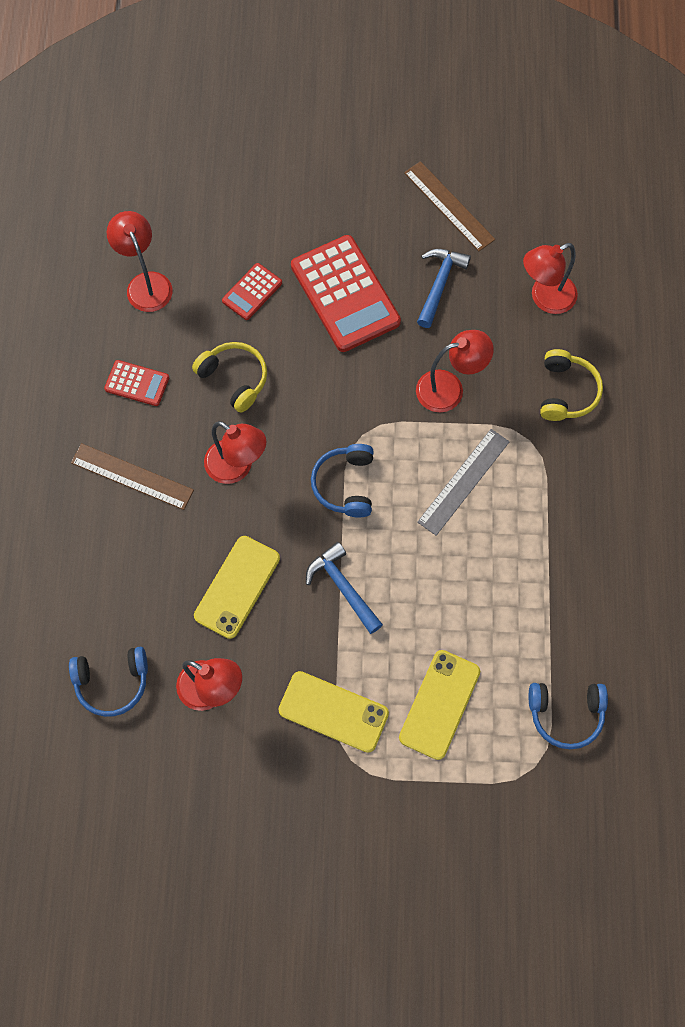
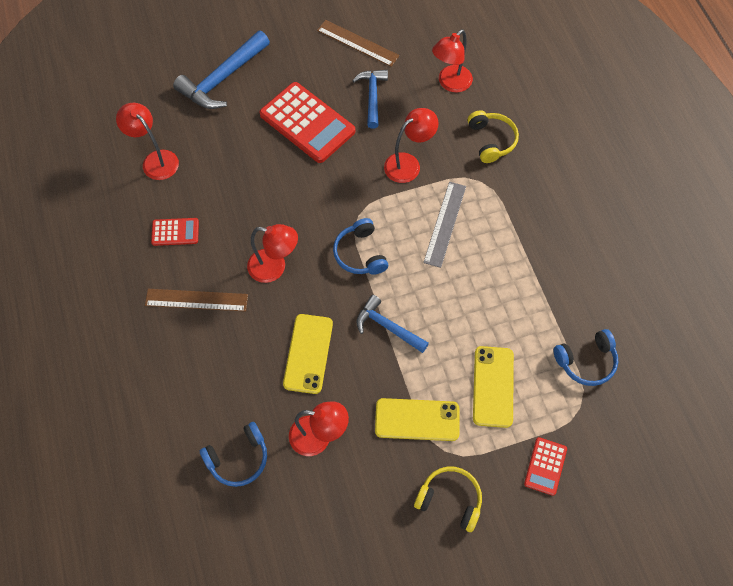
camera: 20 degrees left, 5 degrees down
yellow headphones [192,342,267,413] -> yellow headphones moved to [414,466,482,532]
red calculator [222,263,282,320] -> red calculator moved to [524,437,567,496]
none -> blue hammer [173,31,270,109]

